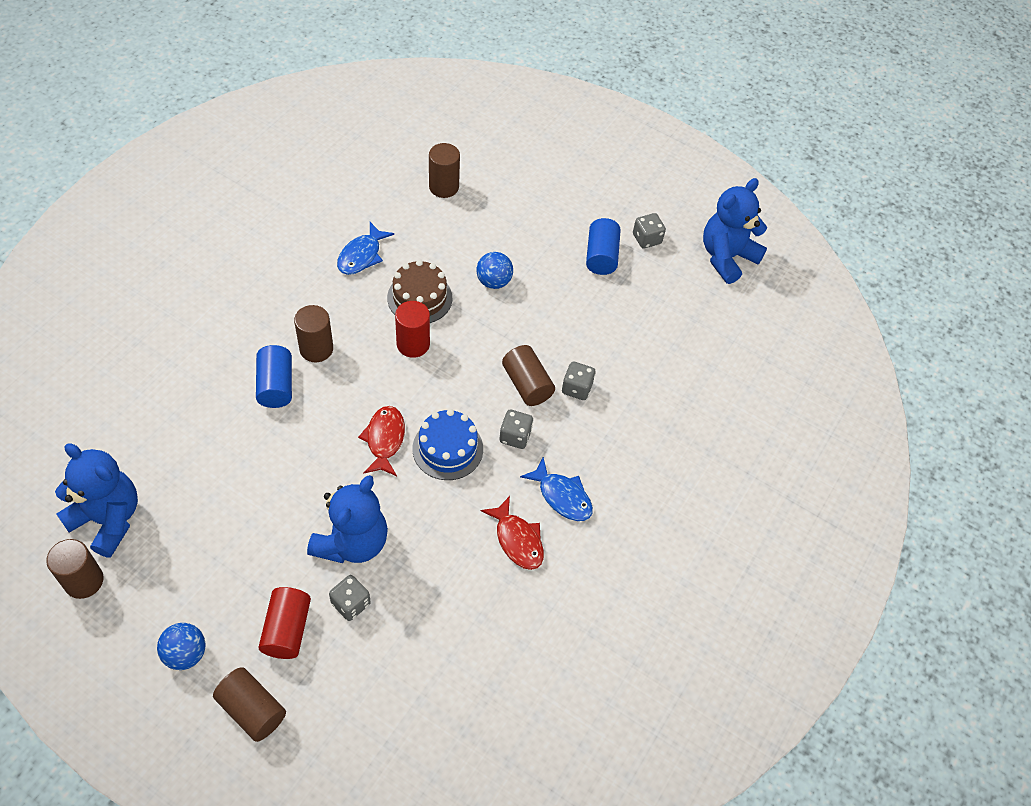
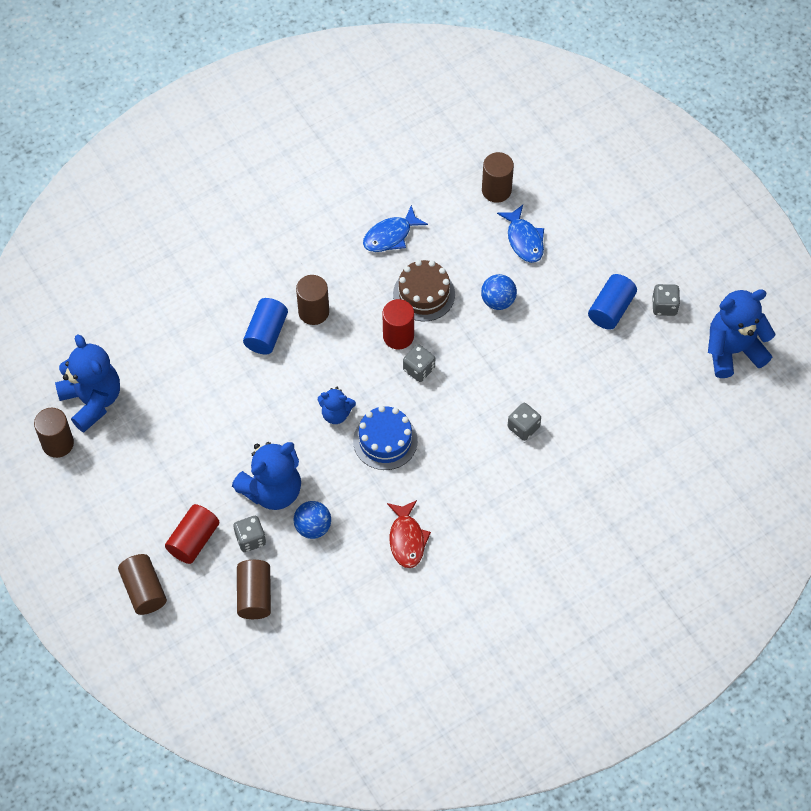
camera: 30 degrees right, 5 degrees up
blue ball [157,623,205,670] -> blue ball moved to [293,501,331,539]
red fish [358,406,405,476] -> blue teddy bear [318,387,356,424]
grey dice [500,410,533,449] -> grey dice moved to [403,344,435,382]
brown cylinder [502,345,555,406] -> brown cylinder moved to [237,560,271,619]
blue fish [520,457,593,521] -> blue fish moved to [497,205,544,263]

